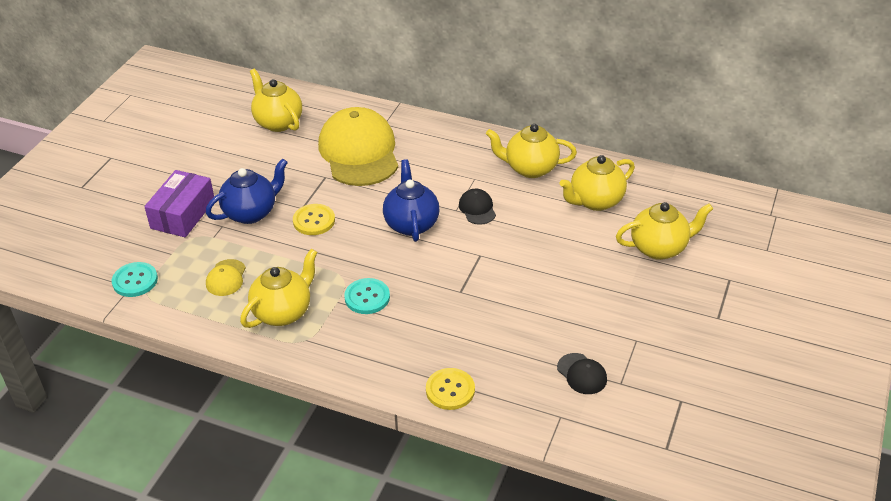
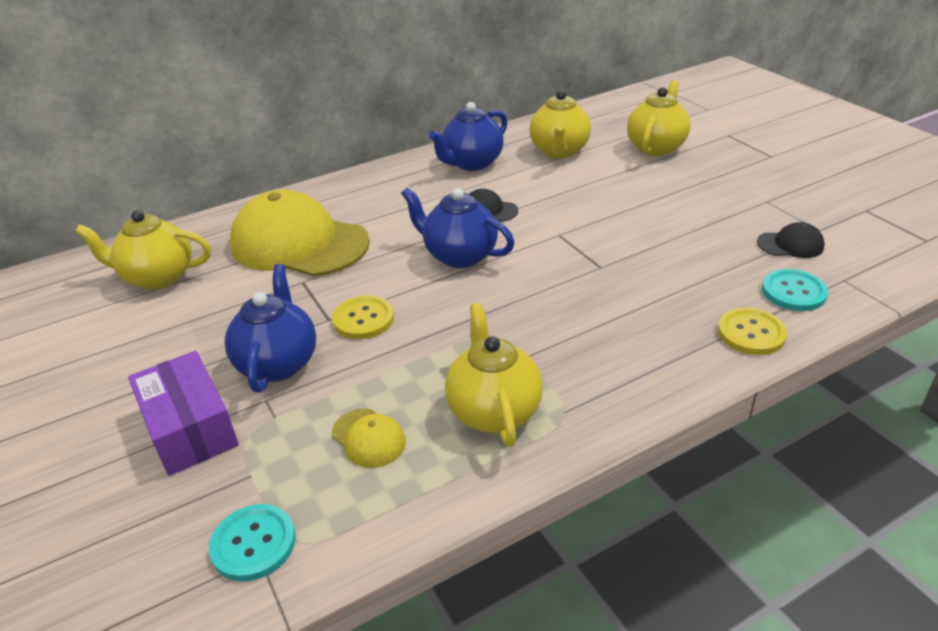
camera: 50 degrees left, 5 degrees down
turquoise button [344,278,390,314] -> turquoise button moved to [762,269,828,311]
yellow teapot [486,124,577,178] -> blue teapot [429,102,507,171]

